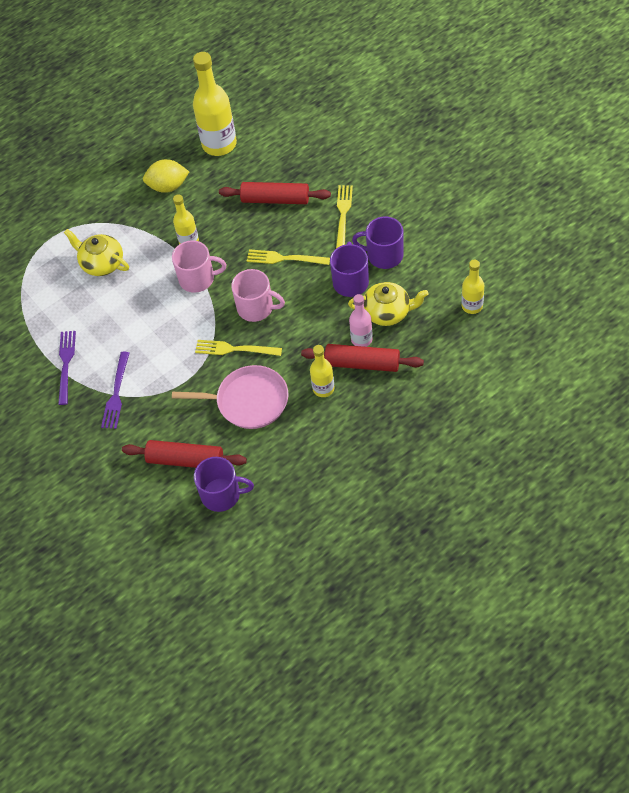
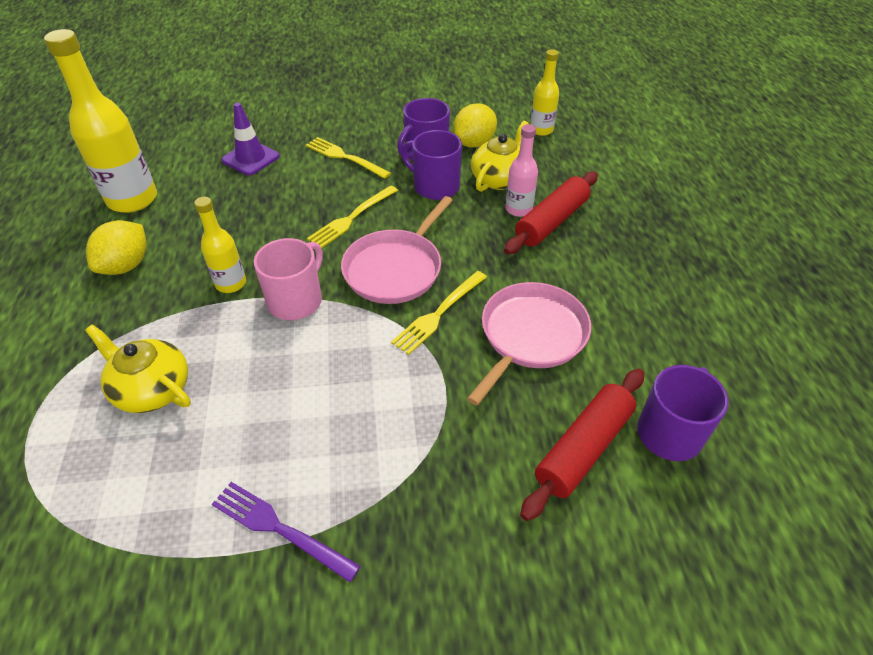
camera: 65 degrees left, 10 degrees down
yellow teapot [64,229,129,276] -> yellow teapot turned 60 degrees clockwise [85,325,191,413]
purple fork [101,352,129,429] -> none
red rolling pin [219,182,331,204] -> none
pink mug [231,269,285,322] -> pink pan [341,196,453,304]
yellow bottle [310,345,335,397] -> none
none -> purple traffic cone [222,103,280,175]
none -> yellow lemon [453,103,497,147]

